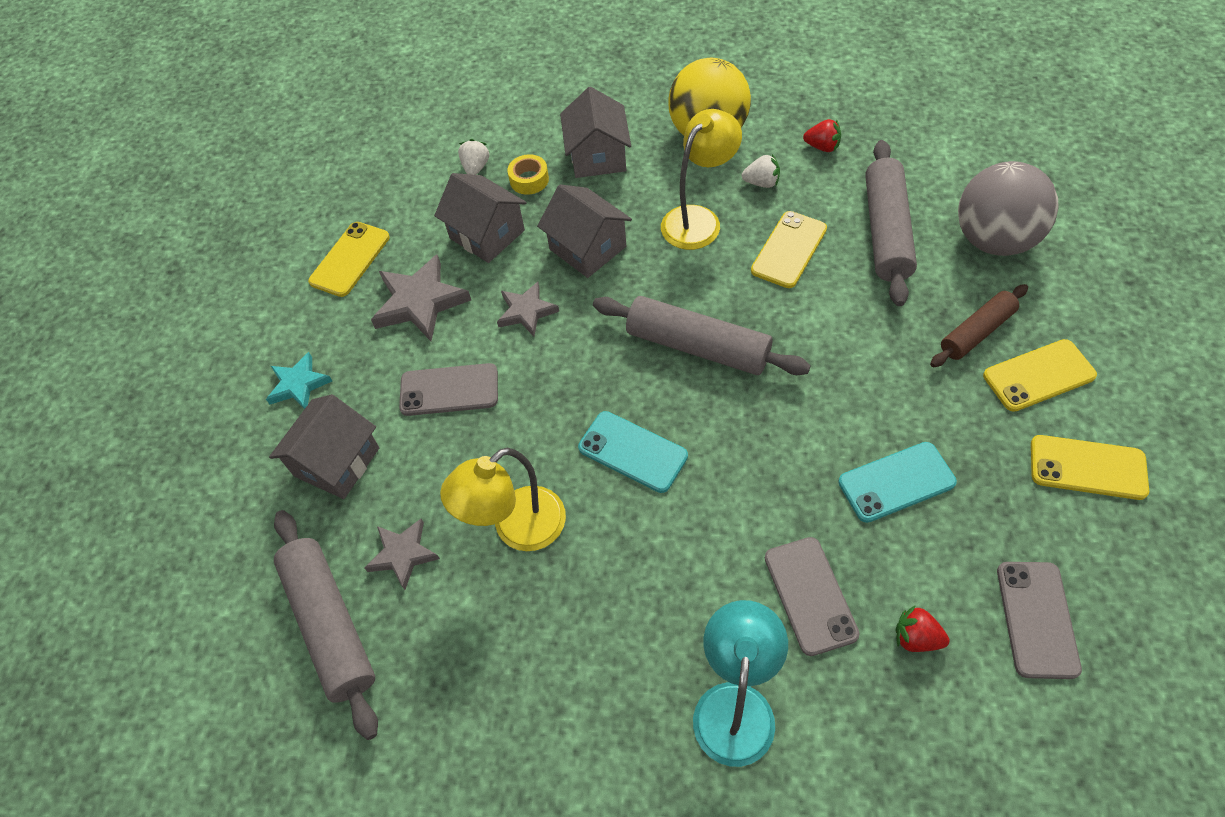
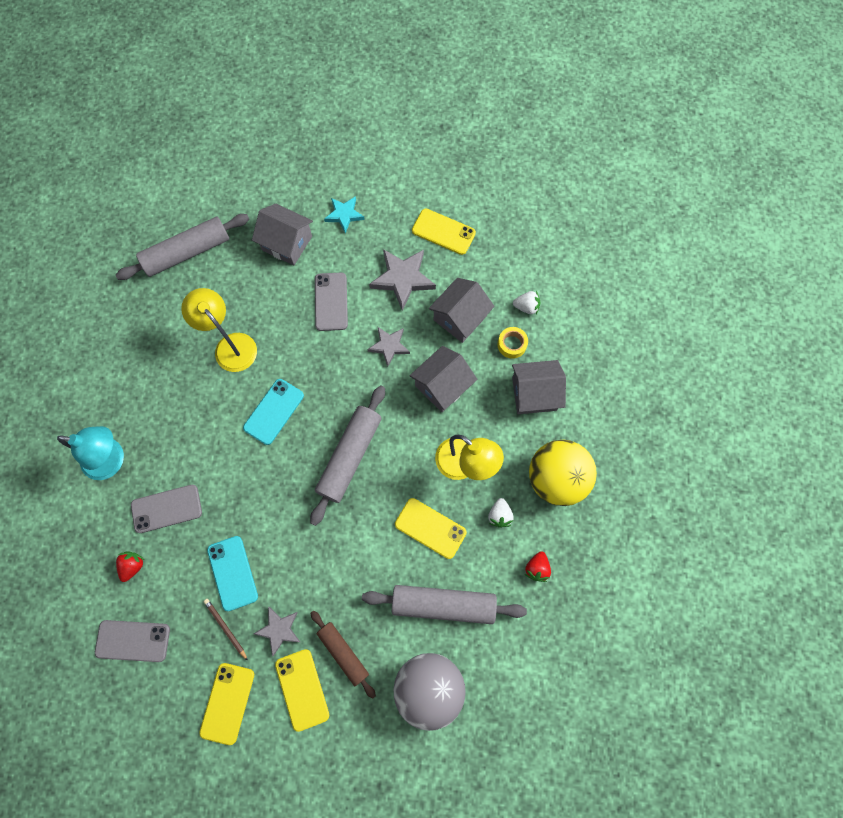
camera: 85 degrees right, 15 degrees up
grey star [365,519,440,590] -> grey star moved to [254,607,300,656]
none -> brown pencil [204,599,248,661]

